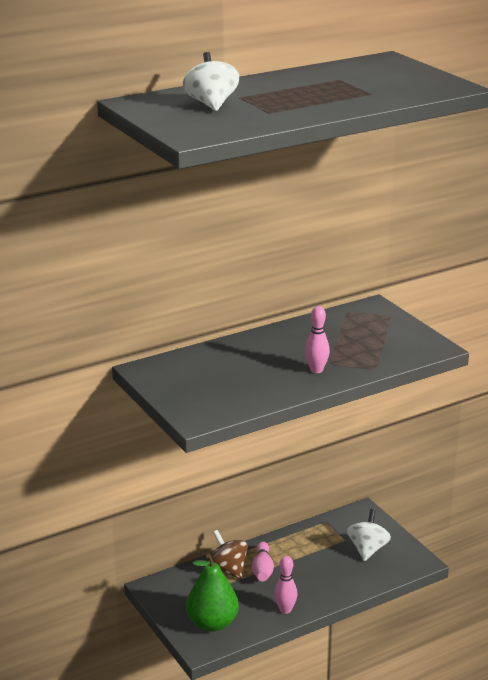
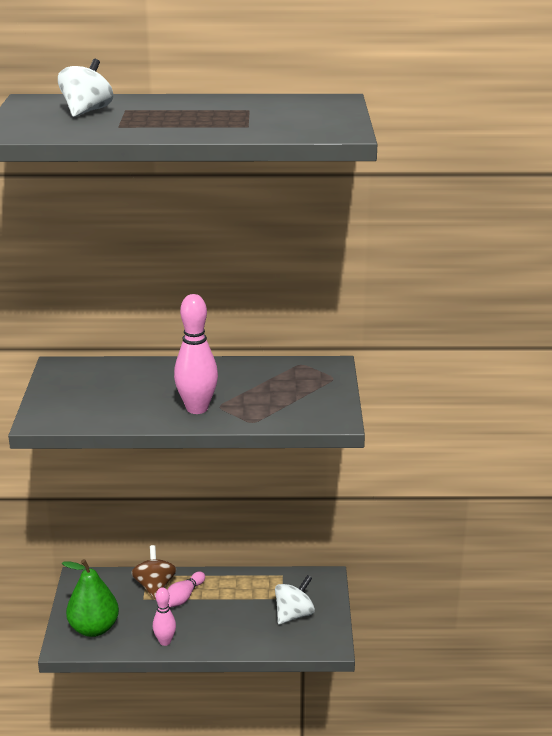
camera: 30 degrees right, 0 degrees up
pink bowling pin [305,306,330,373] -> pink bowling pin [174,294,218,414], size x1.68

